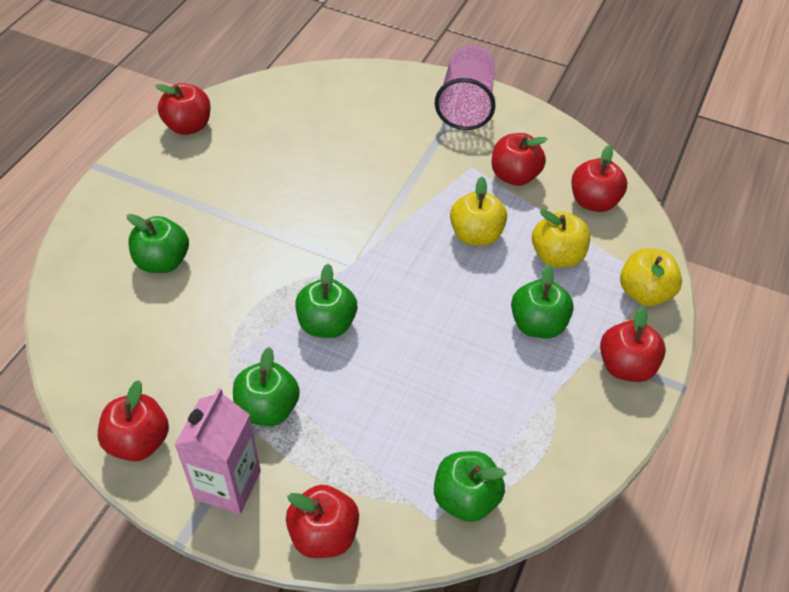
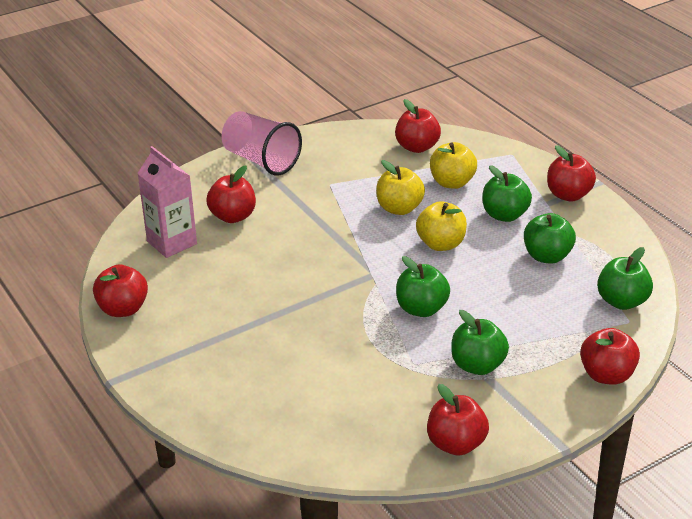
camera: 55 degrees left, 15 degrees down
green apple [127,214,189,273] -> green apple moved to [524,213,576,264]
pink carton [175,388,261,514] -> pink carton moved to [137,146,197,258]
red apple [492,133,548,186] -> red apple moved to [206,166,256,223]
yellow apple [620,248,682,306] -> yellow apple moved to [416,201,467,251]

